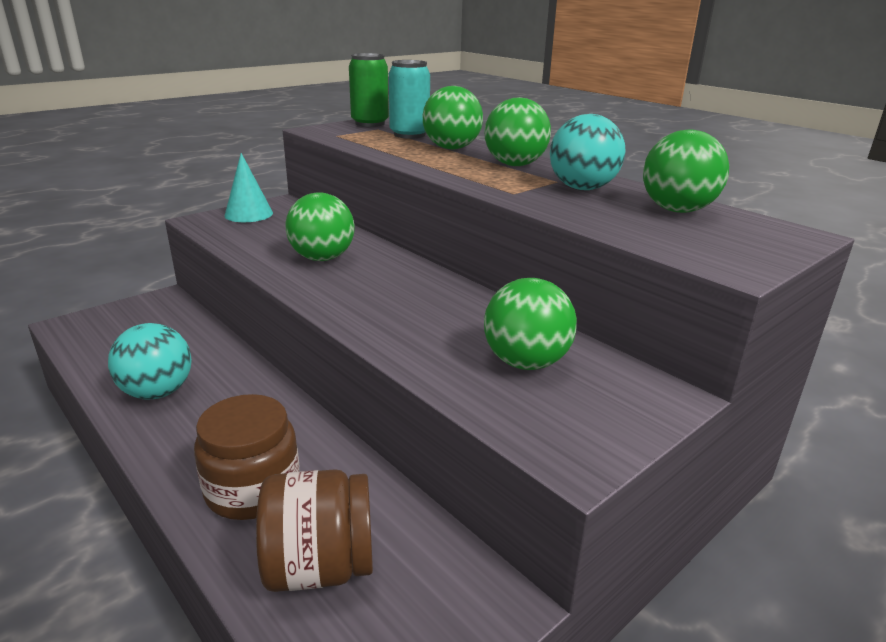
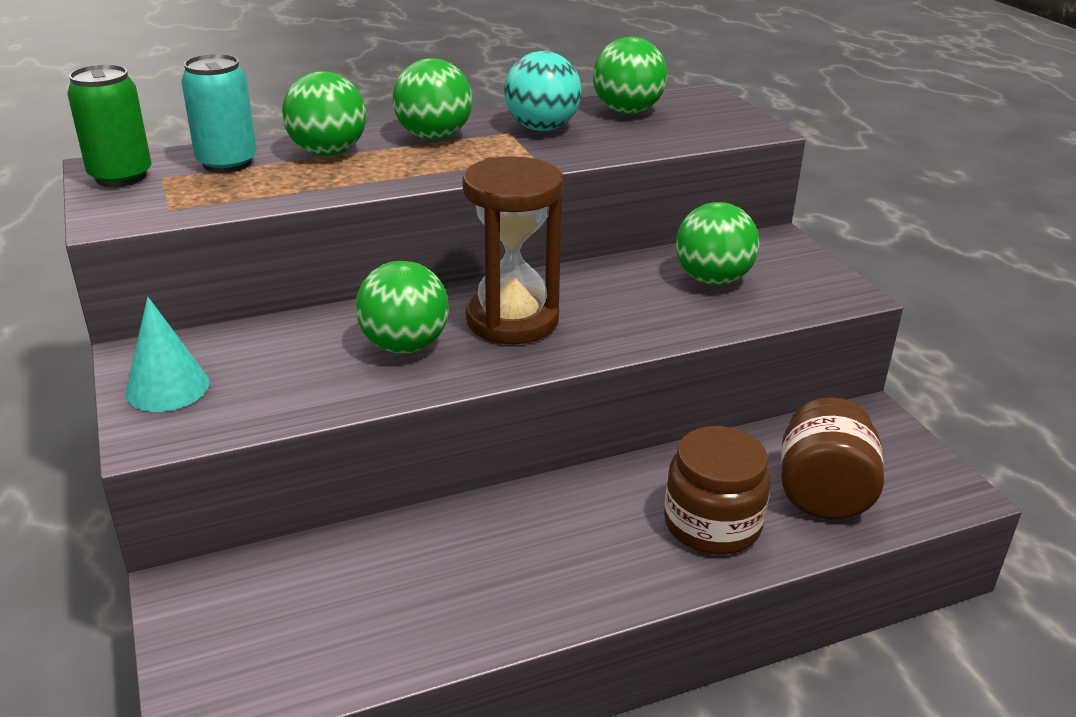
camera: 70 degrees left, 5 degrees up
turquoise ball [108,323,192,400] -> none
none -> brown hourglass [462,156,563,344]

